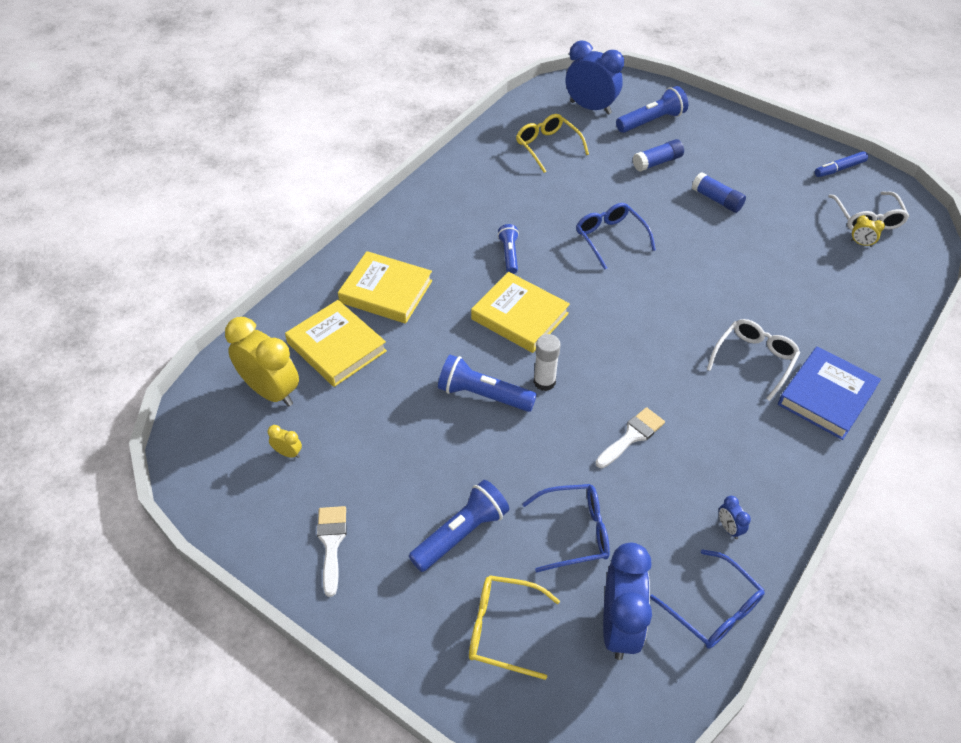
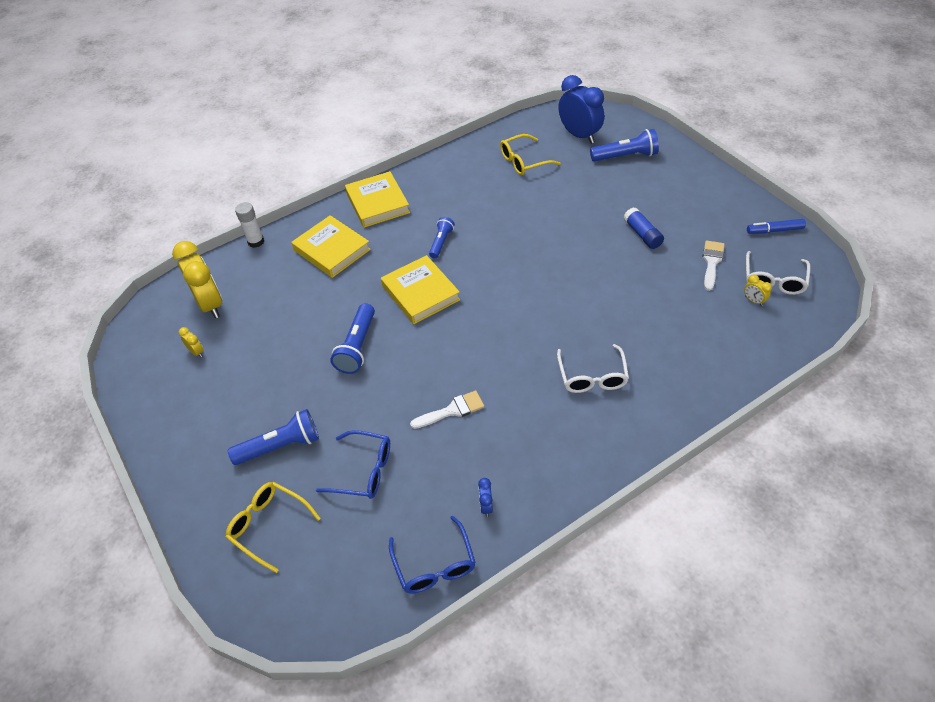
camera: 25 degrees right, 0 degrees up
yellow book [285,300,387,387] -> yellow book moved to [345,171,410,228]
white brush [317,506,347,597] -> white brush moved to [703,240,725,291]
blue flashlight [438,355,537,412] -> blue flashlight turned 120 degrees counterclockwise [330,303,375,374]
yellow glasses [516,114,589,173] -> yellow glasses turned 105 degrees counterclockwise [500,134,561,175]
white glue stick [534,334,561,391] -> white glue stick moved to [235,202,264,248]
blue glasses [576,203,656,270] -> none
blue clock [603,543,652,660] -> none
blue glue stick [633,139,684,172] -> none
white glasses [707,319,800,401] -> white glasses turned 120 degrees clockwise [557,344,629,393]
blue book [778,346,881,440] -> none

